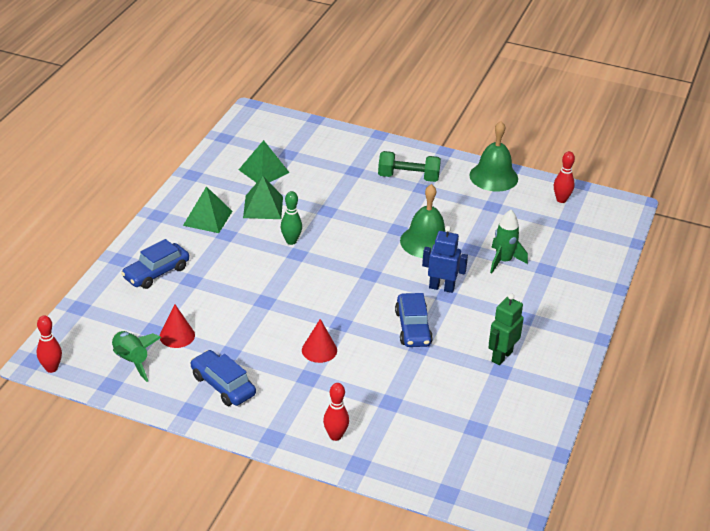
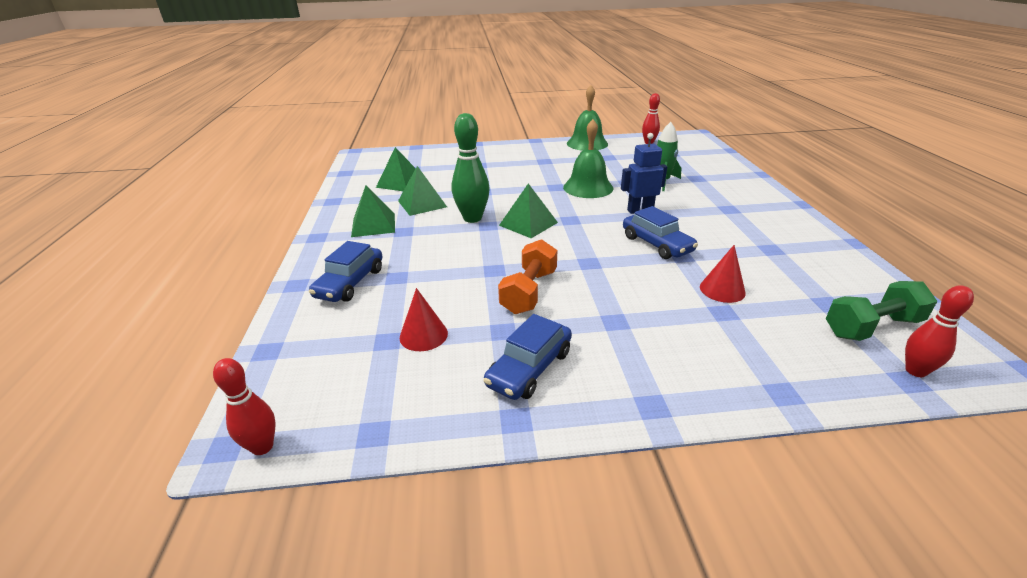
camera: 25 degrees left, 5 degrees down
green rocket [112,331,161,382] -> none
blue car [190,350,256,406] -> blue car turned 75 degrees counterclockwise [483,314,572,400]
green bowling pin [281,191,302,245] -> green bowling pin [452,113,490,223], size x1.61
red cone [302,319,337,363] -> red cone moved to [700,245,746,303]
red bowling pin [323,383,349,441] -> red bowling pin moved to [905,285,974,377]
green dumbbell [378,151,441,182] -> green dumbbell moved to [826,281,937,341]
green robot [488,293,524,365] -> none
none -> orange dumbbell [498,239,557,314]
none -> green pyramid [499,183,558,238]

